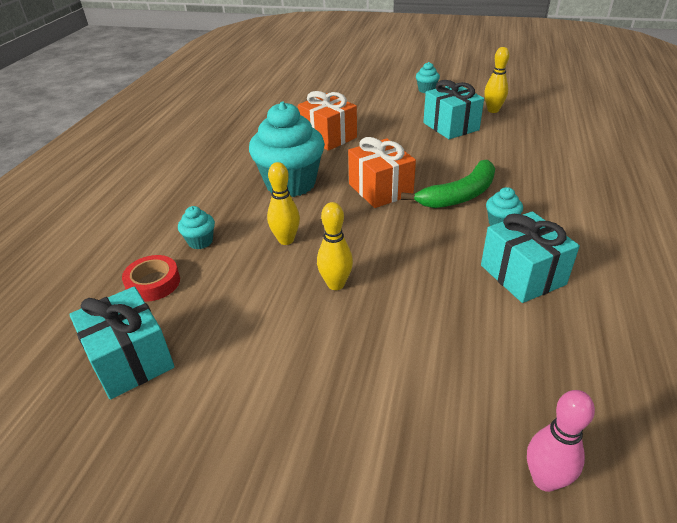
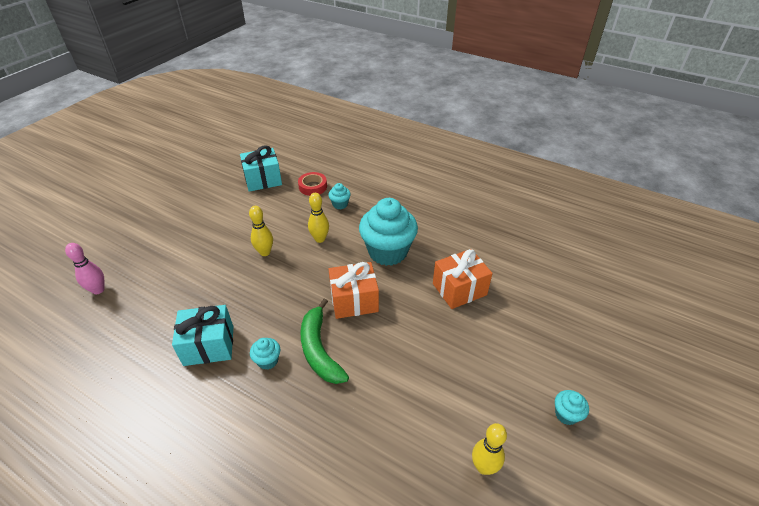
camera: 105 degrees right, 5 degrees up
turquoise gift [423,80,484,139] -> none

